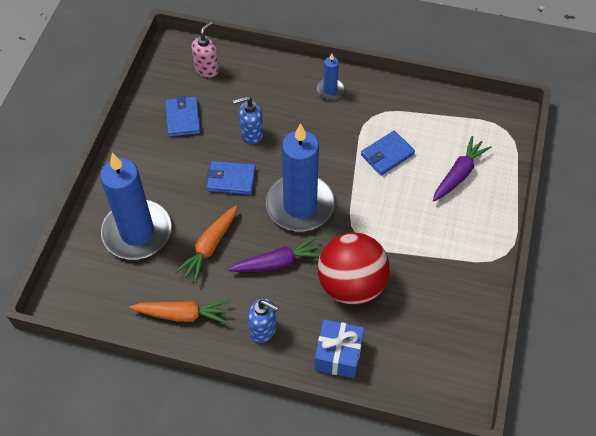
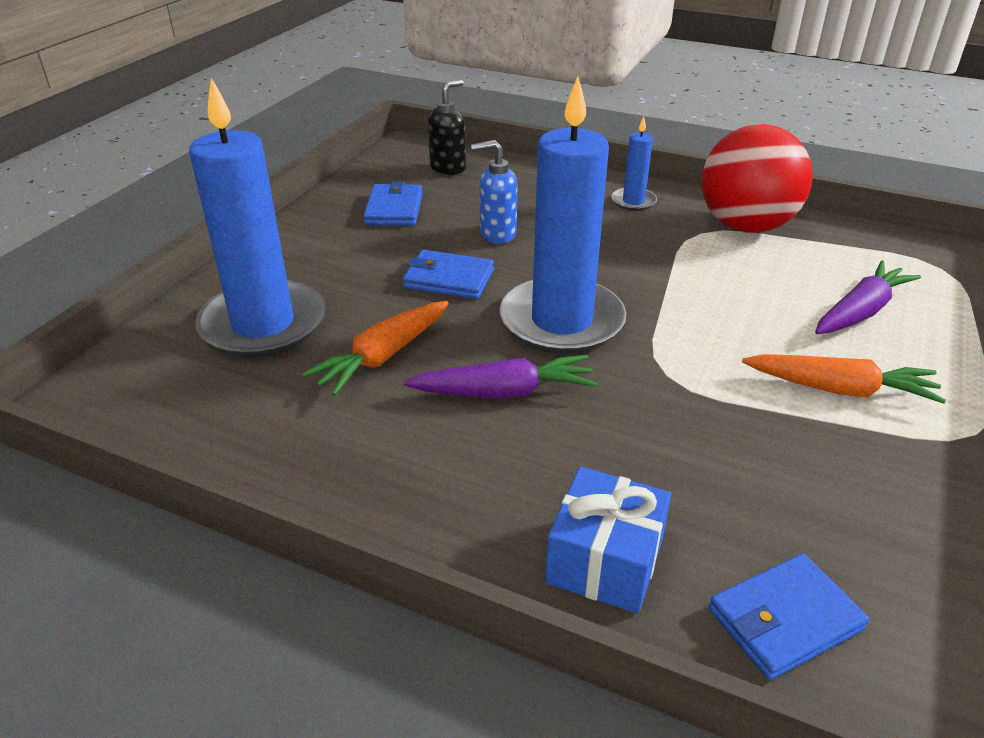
camera: 10 degrees right, 20 degrees down
orange carrot [129,300,230,324] -> orange carrot moved to [742,354,946,404]
pink soap dispenser [192,21,219,78] -> black soap dispenser [428,79,466,175]
blue soap dispenser [248,299,279,343] -> none
red ball [318,233,390,305] -> red ball moved to [701,124,813,233]
blue wallet [361,130,415,176] -> blue wallet moved to [709,554,869,680]

